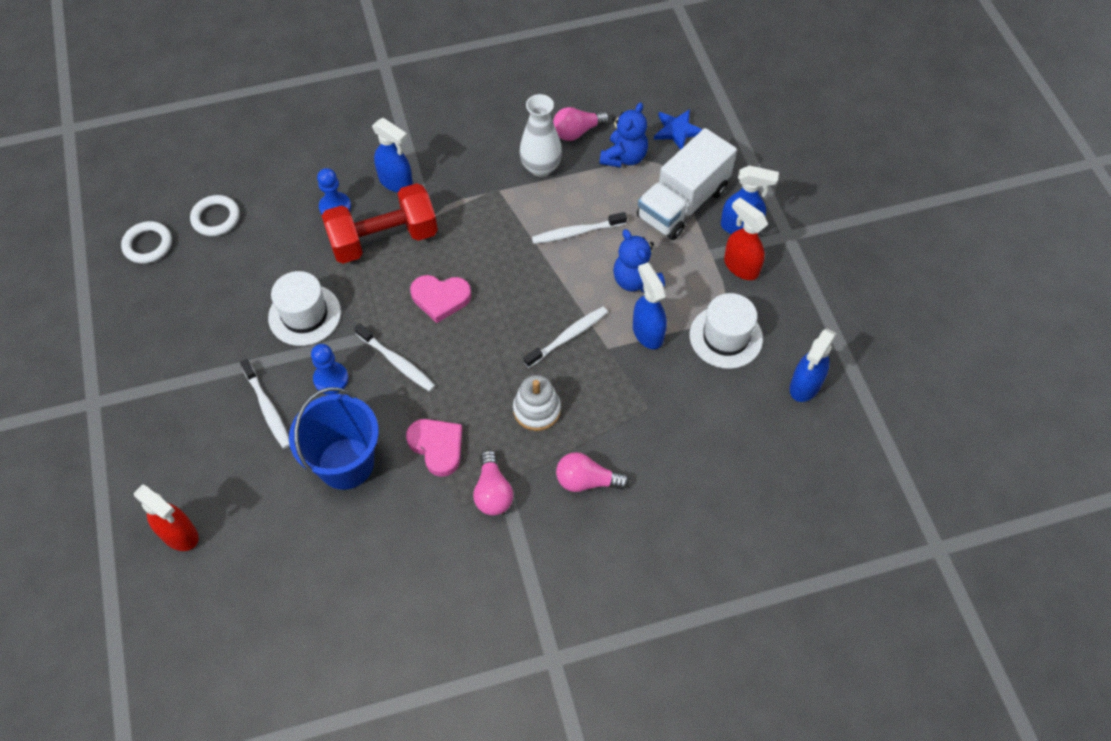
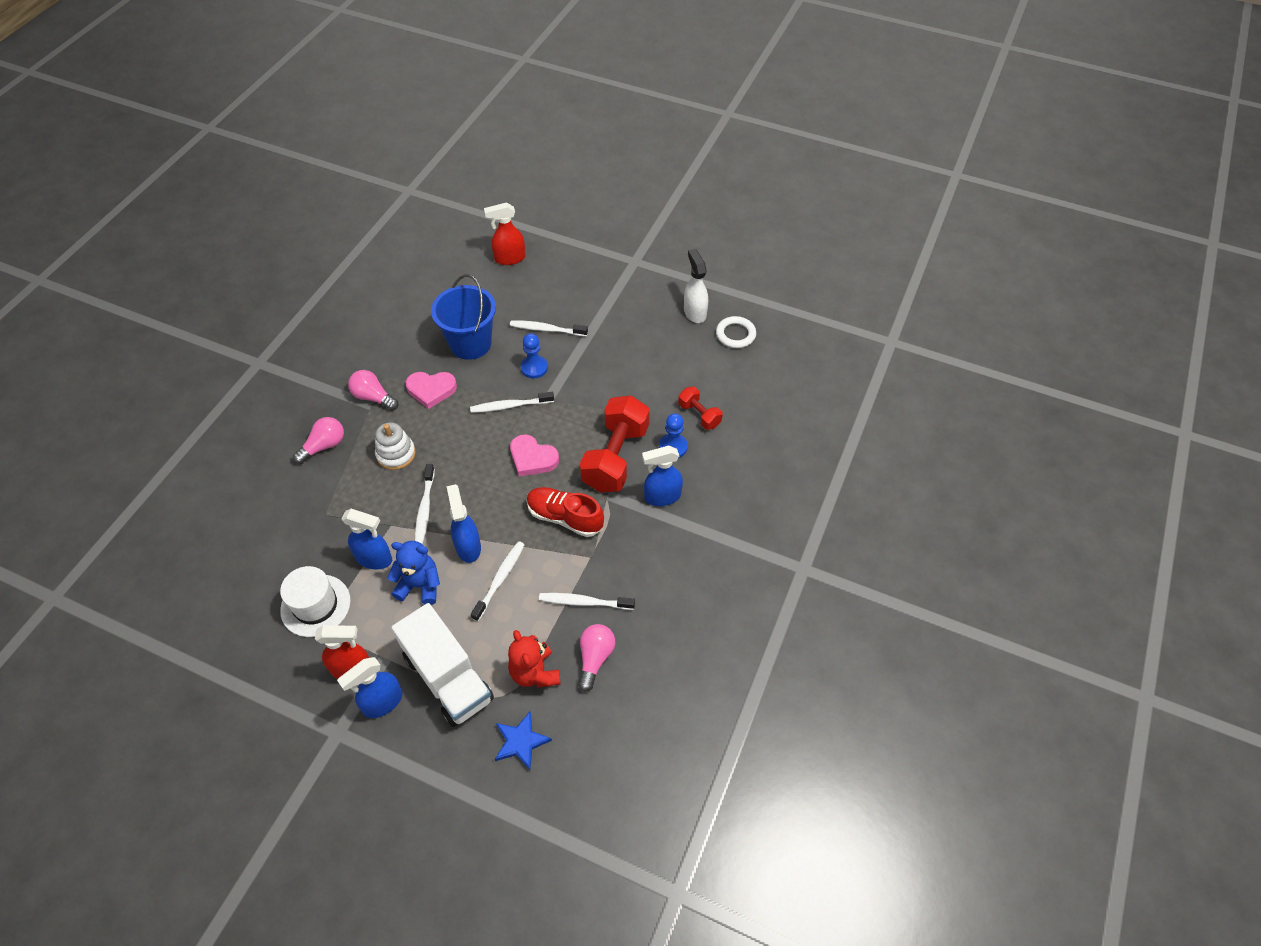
camera: 130 degrees right, 5 degrees down
white ring [190,195,240,236] -> none
white hat [268,271,341,346] -> none
pink heart [410,275,471,323] -> pink heart turned 105 degrees counterclockwise [510,434,559,477]
white vase [519,94,562,177] -> white toothbrush [539,593,635,610]
blue teddy bear [599,102,648,168] -> red teddy bear [508,630,560,688]
white truck [637,128,737,240] -> white truck turned 150 degrees clockwise [391,603,494,727]
blue spray bottle [790,328,837,402] -> blue spray bottle moved to [446,484,481,563]
none -> red shoe [527,487,604,537]
none -> red dumbbell [678,387,723,430]
none -> white spray bottle [684,249,708,323]

